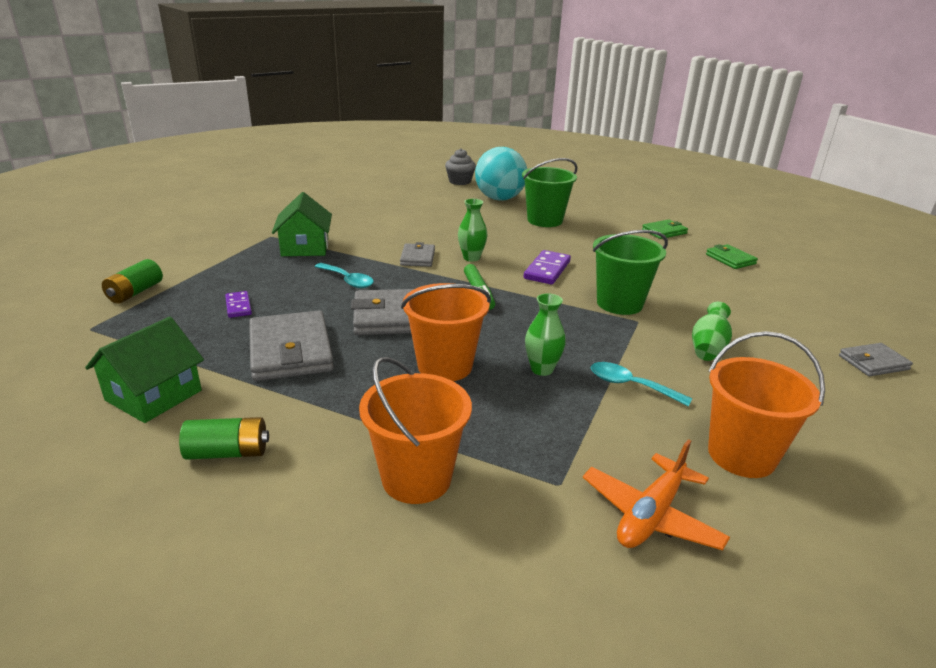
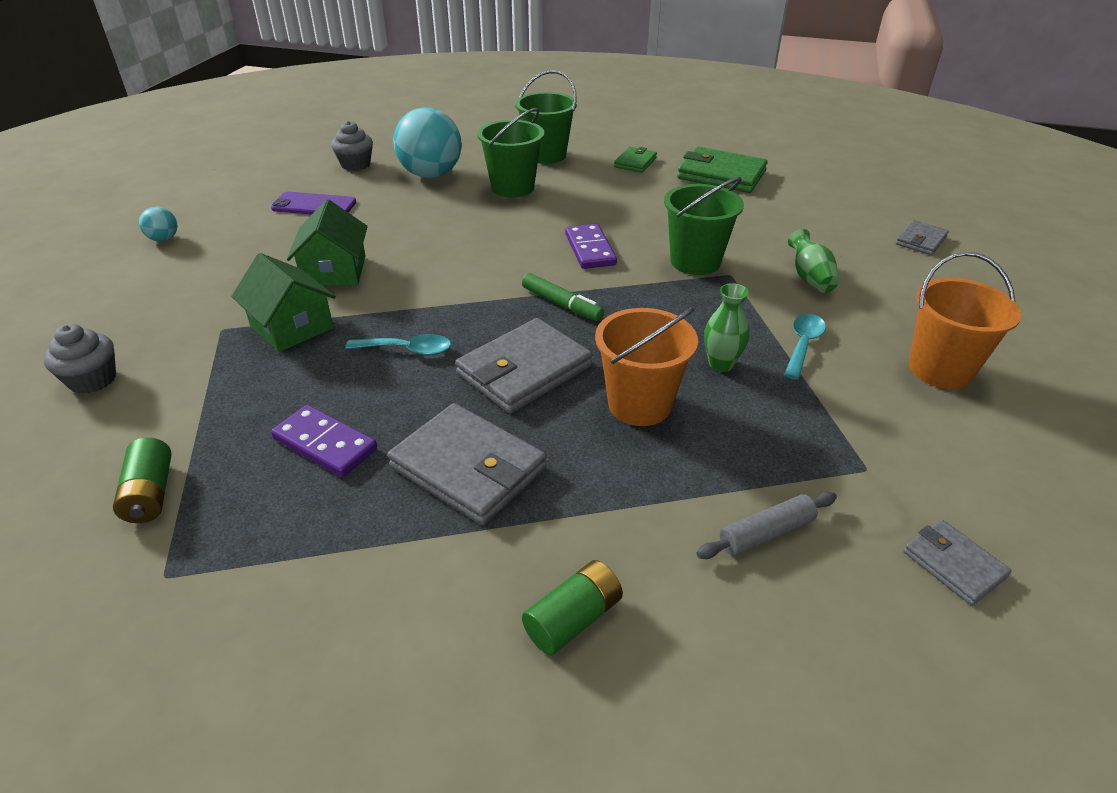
camera: 35 degrees left, 10 degrees up
green house [85,317,204,423] -> green house moved to [287,199,368,286]
purple domino [225,291,252,318] -> purple domino [271,405,377,477], size x1.60
orange bucket [359,357,472,504] -> grey rolling pin [696,492,837,559]
grey wallet [400,242,435,267] -> grey wallet moved to [903,520,1011,606]
green vase [458,199,487,262] -> none
orange plane [583,439,730,550] -> none
turquoise spoon [591,362,693,407] -> turquoise spoon turned 120 degrees clockwise [784,314,826,380]
green wallet [706,244,758,269] -> green wallet [677,147,768,193], size x1.83
none -> grey cupcake [44,324,116,394]
none -> turquoise ball [139,207,177,241]
none -> purple phone [271,192,356,215]
none -> green bucket [515,70,577,164]

